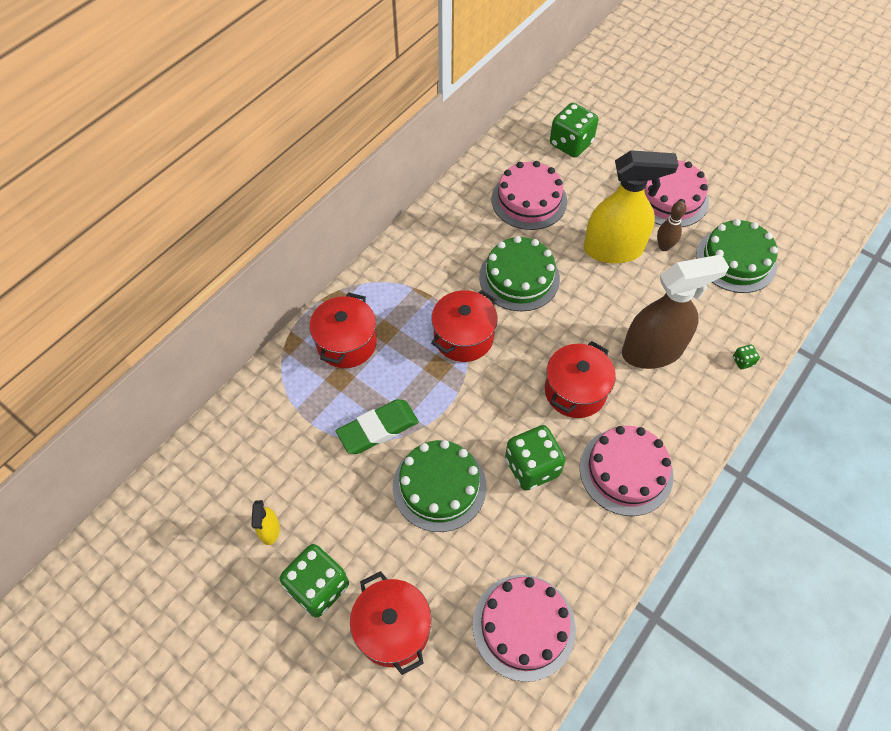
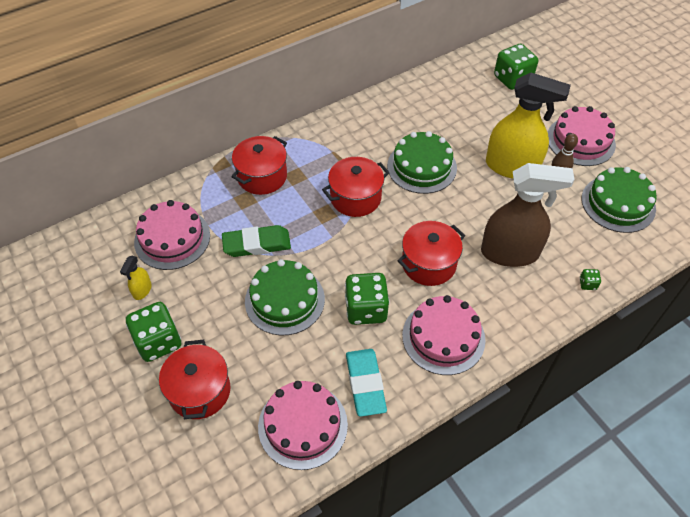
camera: 20 degrees right, 5 degrees down
pink cake [492,161,567,230] -> pink cake moved to [134,200,210,270]
none -> turquoise eraser [346,349,387,417]

